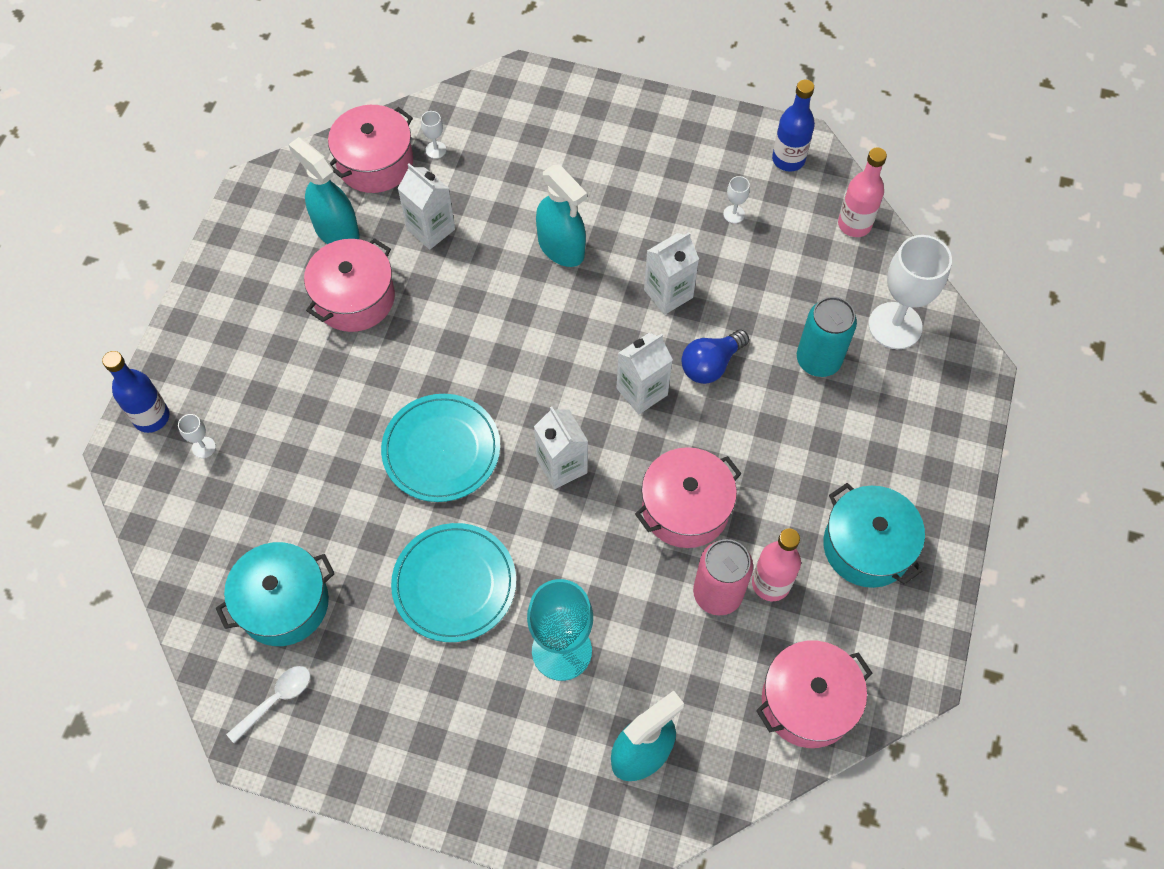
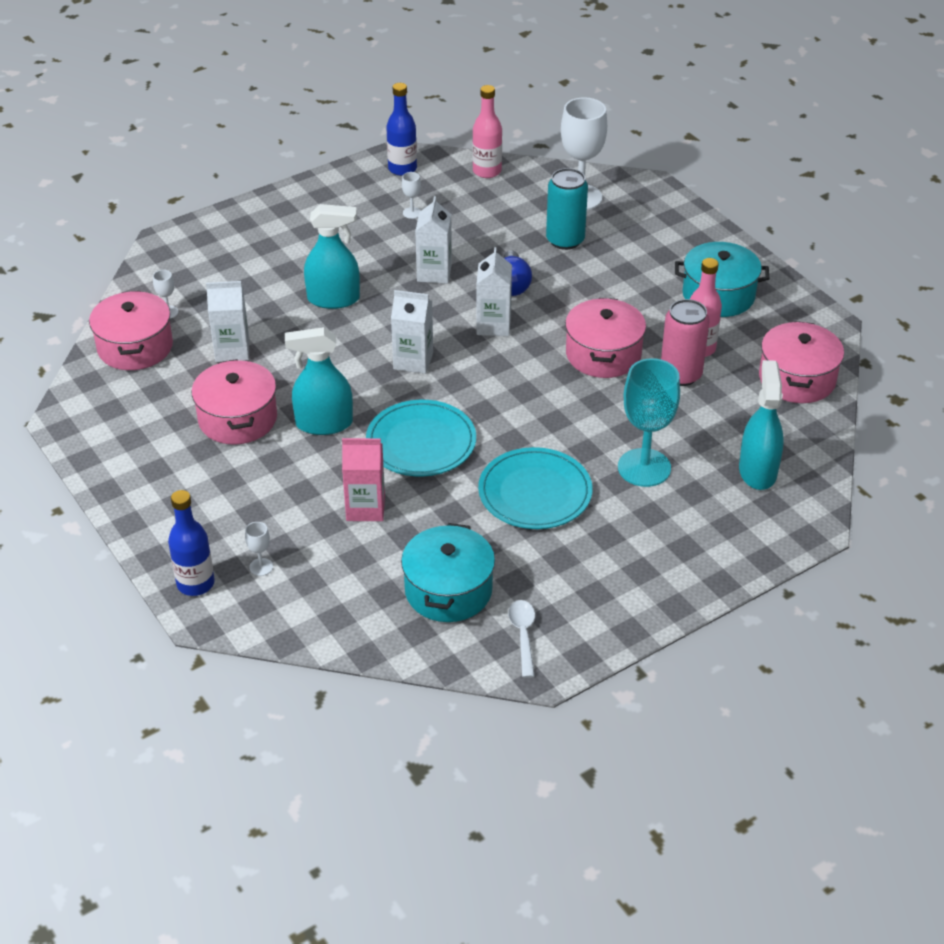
camera: 50 degrees left, 20 degrees down
turquoise spray bottle [288,137,360,244] -> turquoise spray bottle moved to [285,327,353,435]
white carton [534,406,588,489] -> white carton moved to [391,290,433,374]
none -> pink carton [342,438,385,521]

